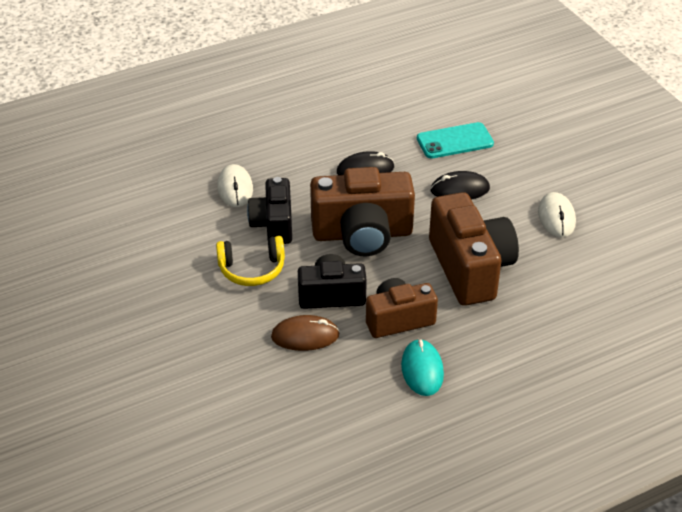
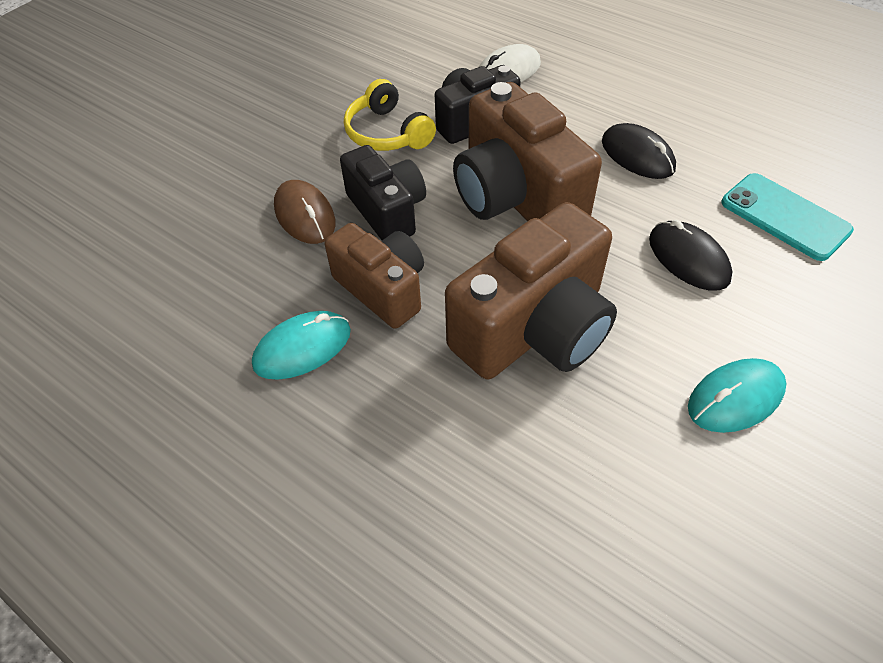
camera: 65 degrees right, 10 degrees up
white mouse [538,192,576,237] -> turquoise mouse [688,358,787,433]

